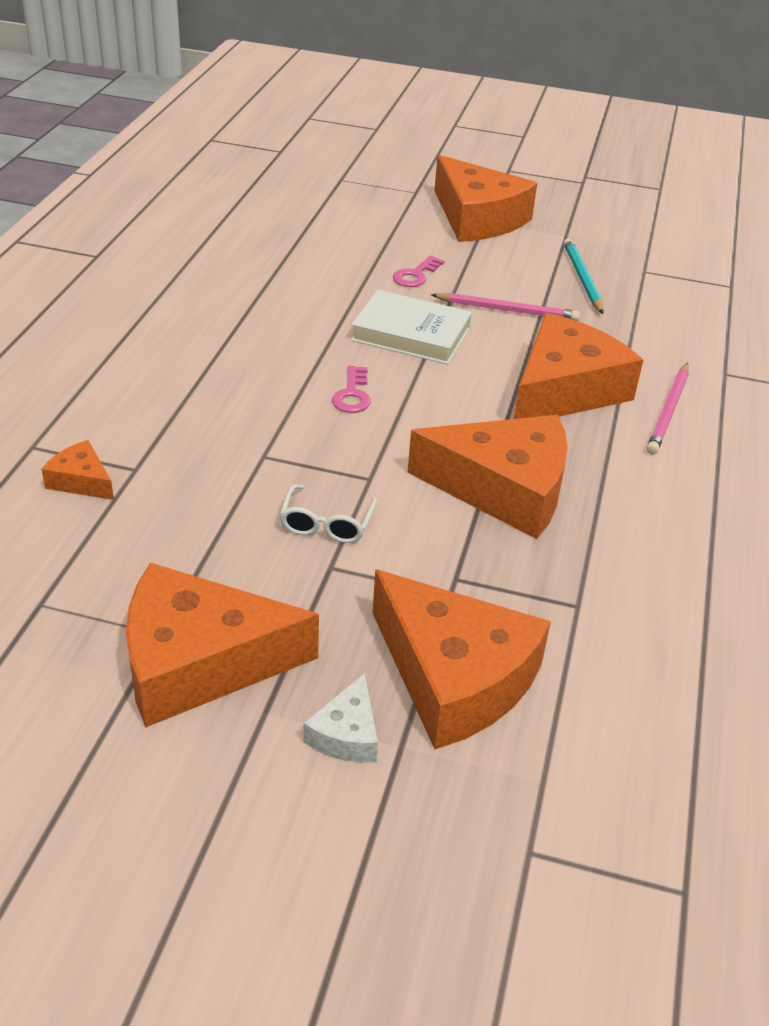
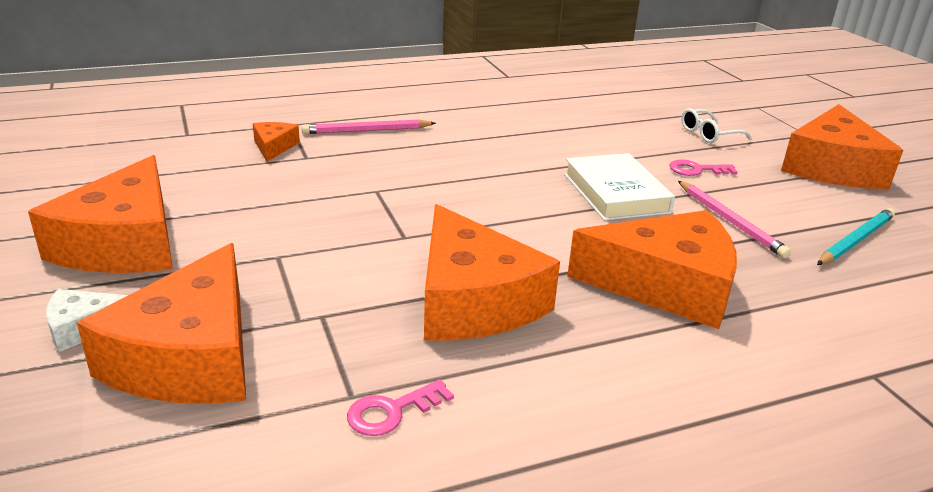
camera: 55 degrees right, 10 degrees down
orange cheese [126,562,319,727] -> orange cheese turned 135 degrees counterclockwise [28,155,173,273]
white glasses [280,484,377,543] -> white glasses moved to [681,108,752,143]
pink key [332,366,371,413] -> pink key moved to [347,379,454,436]
pink pencil [647,363,689,455] -> pink pencil moved to [301,119,436,134]

